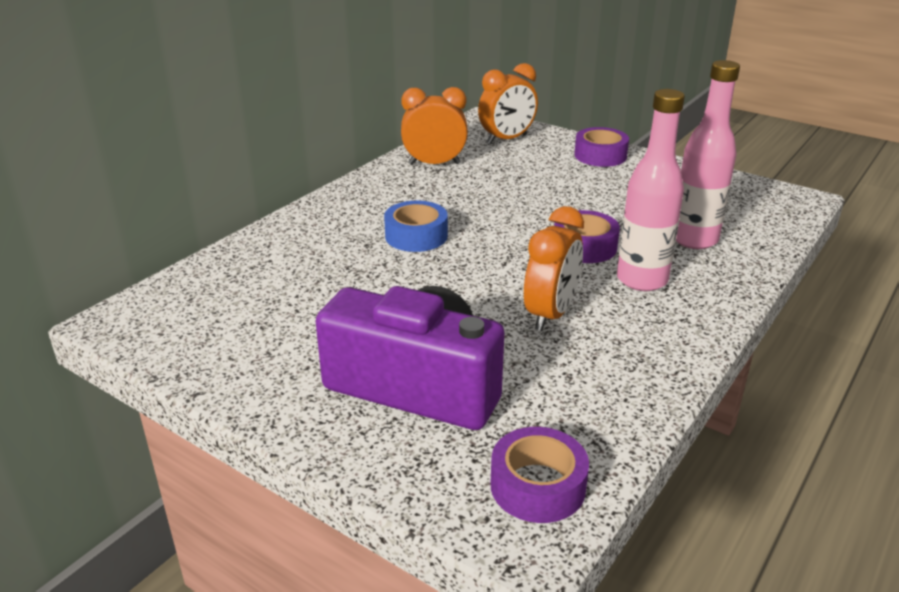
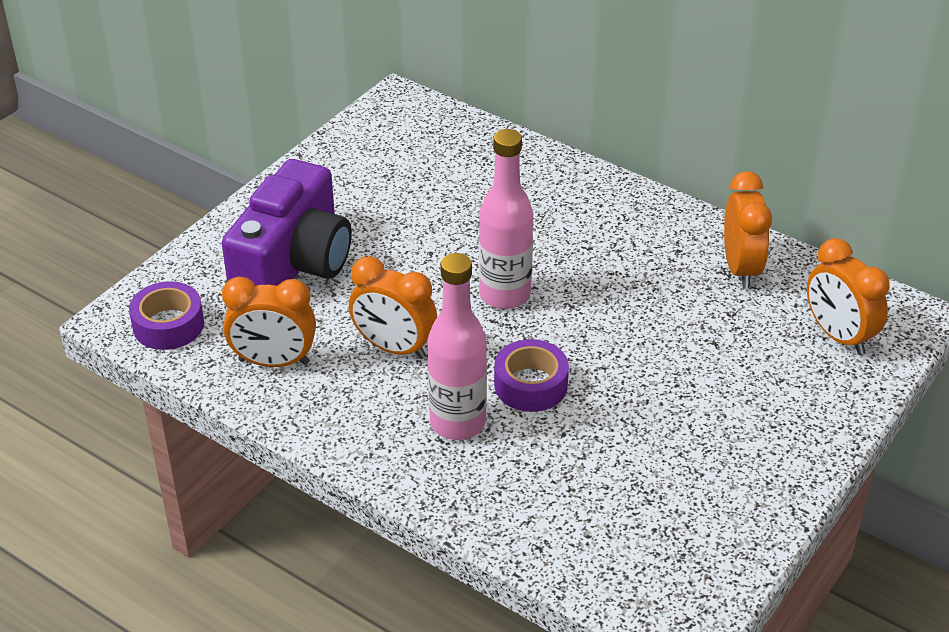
camera: 90 degrees right, 10 degrees up
blue tape [384,201,448,252] -> none
purple tape [574,127,629,167] -> none
pink bottle [676,60,740,249] -> pink bottle moved to [479,129,533,309]
none -> orange clock [222,276,316,367]

